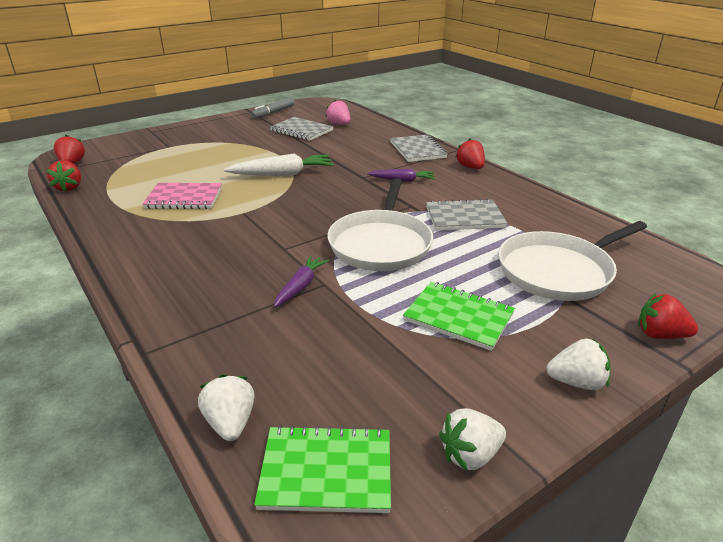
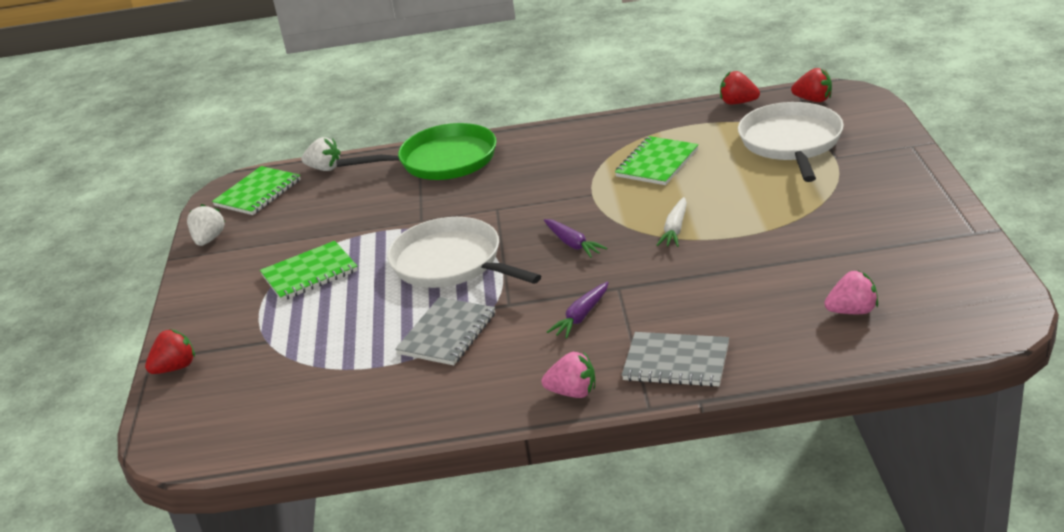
camera: 125 degrees right, 0 degrees up
pink notebook [143,183,222,209] -> green notebook [615,136,699,185]
white carrot [224,154,334,176] -> white carrot [657,197,687,247], size x0.61
grey marker [251,98,294,119] -> none
grey notebook [270,117,333,141] -> none
purple carrot [274,256,329,307] -> purple carrot moved to [544,219,608,258]
red strawberry [456,138,485,169] -> pink strawberry [541,352,595,398]
white pan [498,221,647,301] -> white pan moved to [738,102,844,182]
white strawberry [547,339,610,390] -> none
none -> green pan [336,123,497,180]

